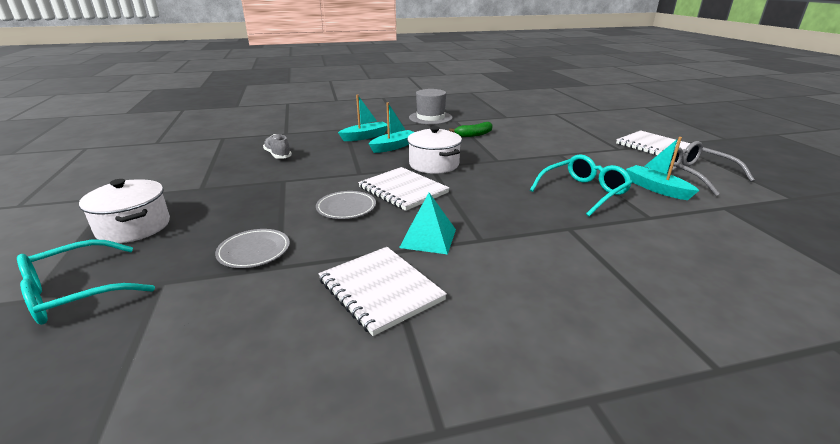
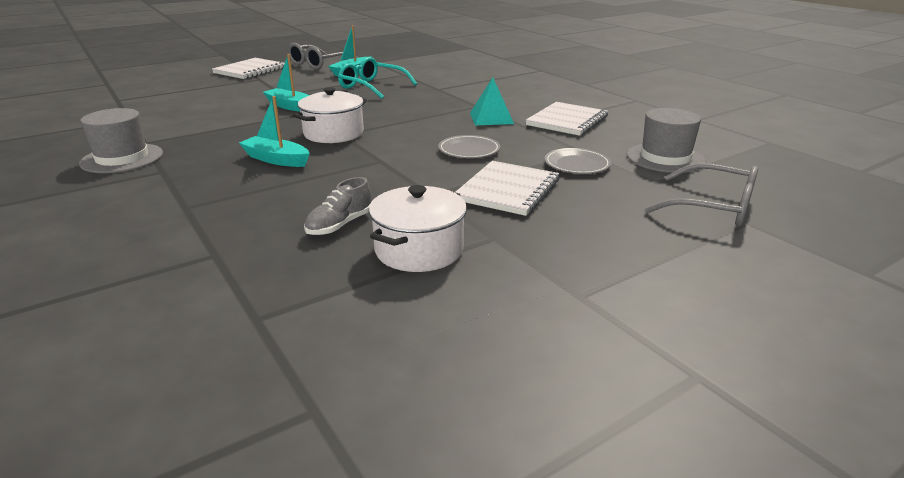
camera: 110 degrees left, 0 degrees up
turquoise glasses [17,240,155,325] -> grey glasses [645,163,758,227]
white pot [79,179,170,243] -> white pot moved to [369,185,467,272]
turquoise boat [338,94,387,141] -> turquoise boat moved to [263,54,309,112]
white notebook [358,167,449,211] -> white notebook moved to [455,161,559,216]
green banana [449,122,493,137] -> none
none -> grey hat [627,108,706,173]

